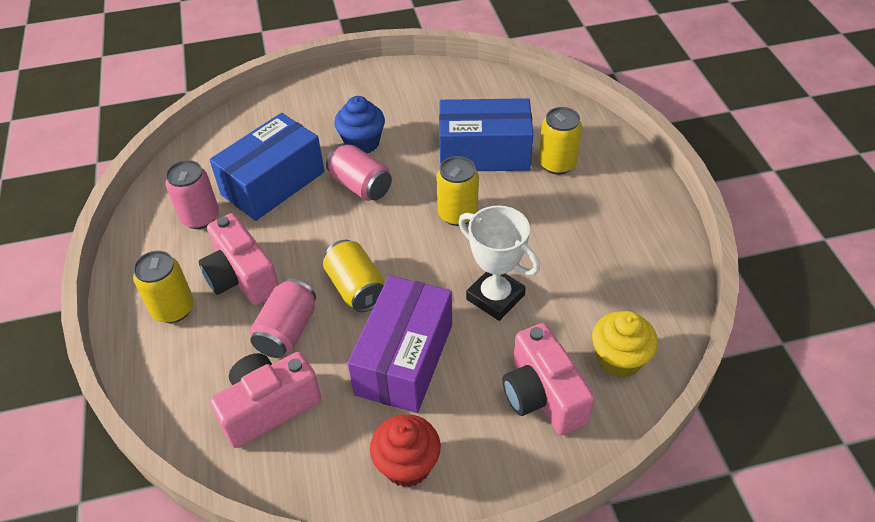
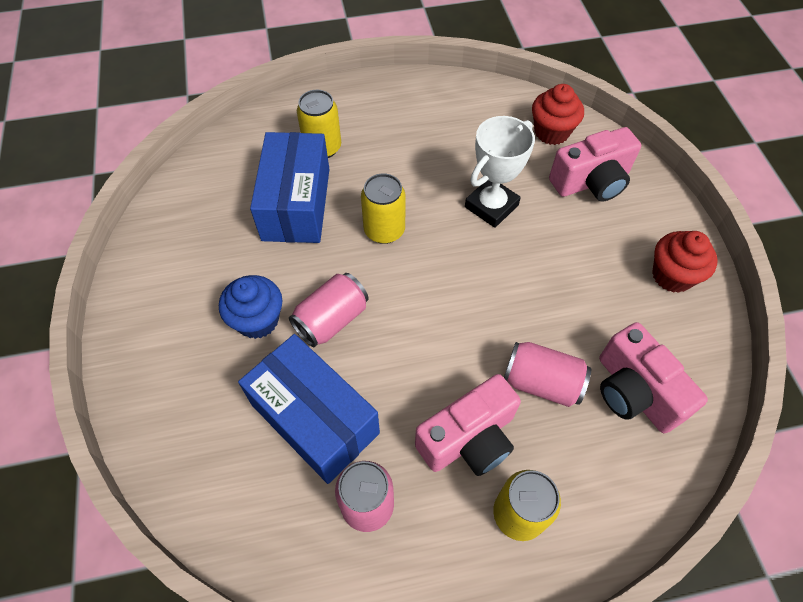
camera: 90 degrees left, 10 degrees up
yellow can [323,240,385,312] -> none
purple box [348,275,452,413] -> none
yellow cupcake [592,311,658,378] -> red cupcake [532,84,584,145]

